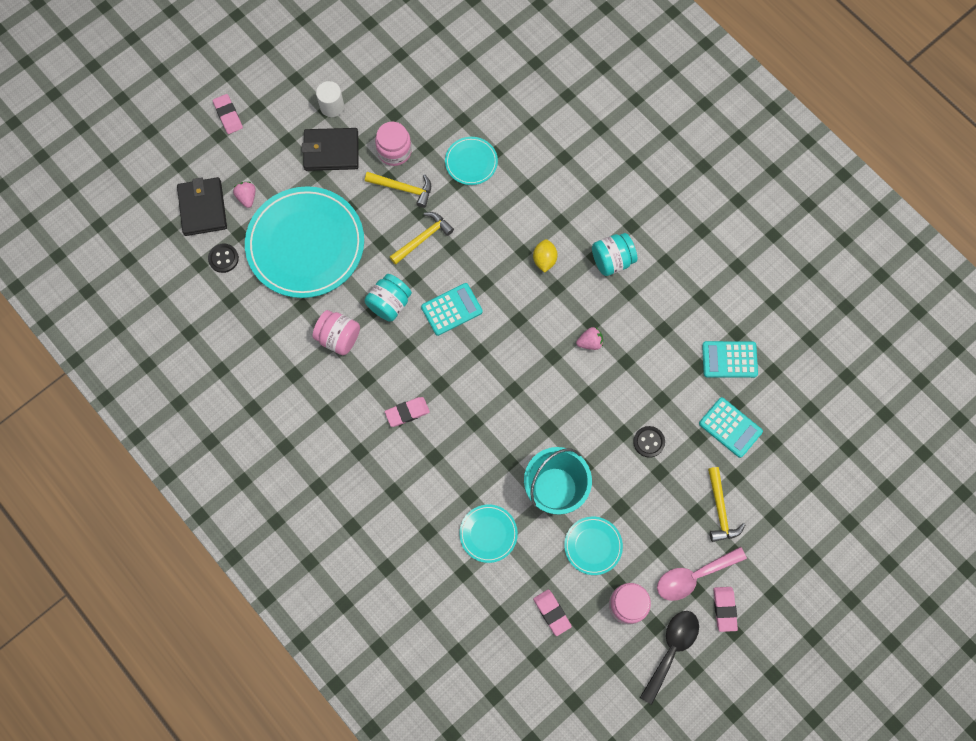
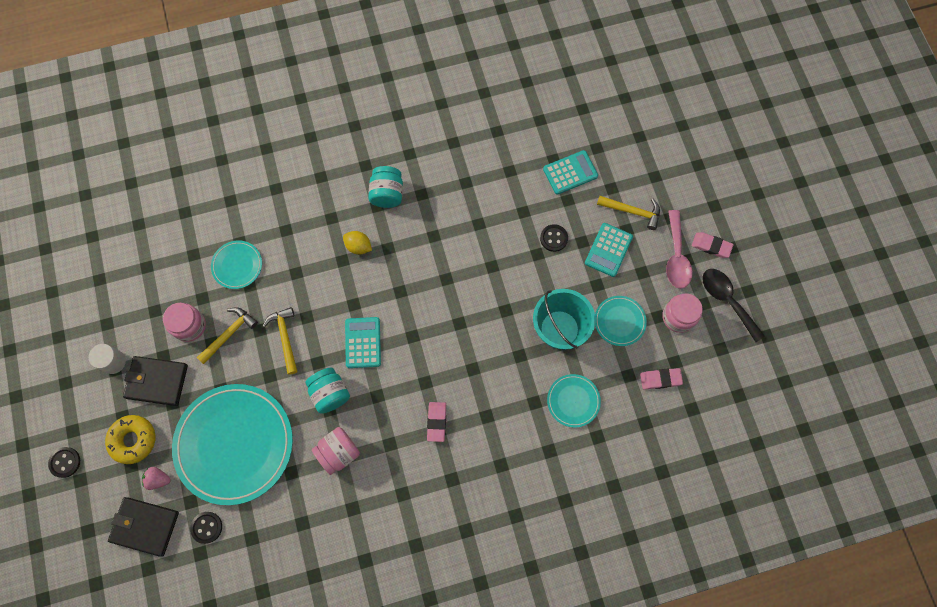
camera: 65 degrees left, 0 degrees up
pink eraser [213,94,243,134] -> black button [48,447,80,478]
black wallet [302,128,358,171] -> black wallet turned 75 degrees clockwise [123,356,188,406]
pink strawberry [576,327,603,350] -> none
turquoise calculator [702,341,758,378] -> turquoise calculator moved to [585,223,633,277]
none -> yellow donut [105,415,155,464]

